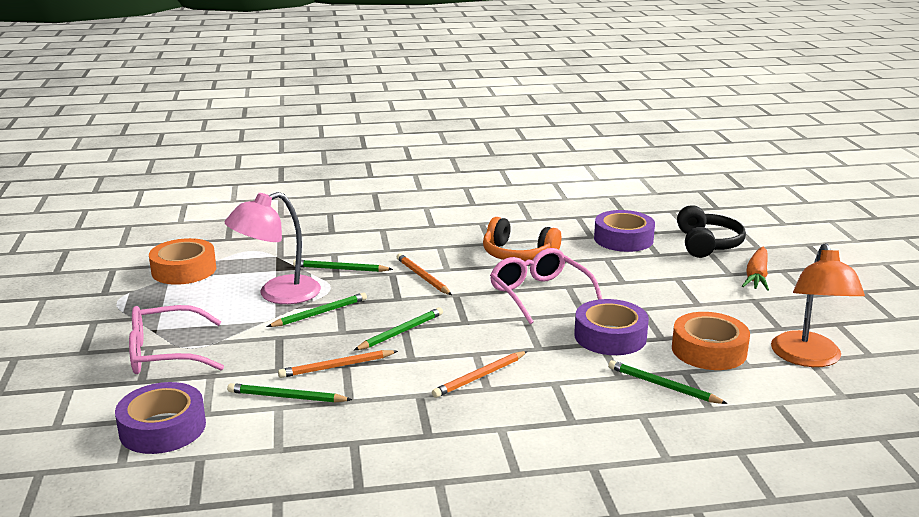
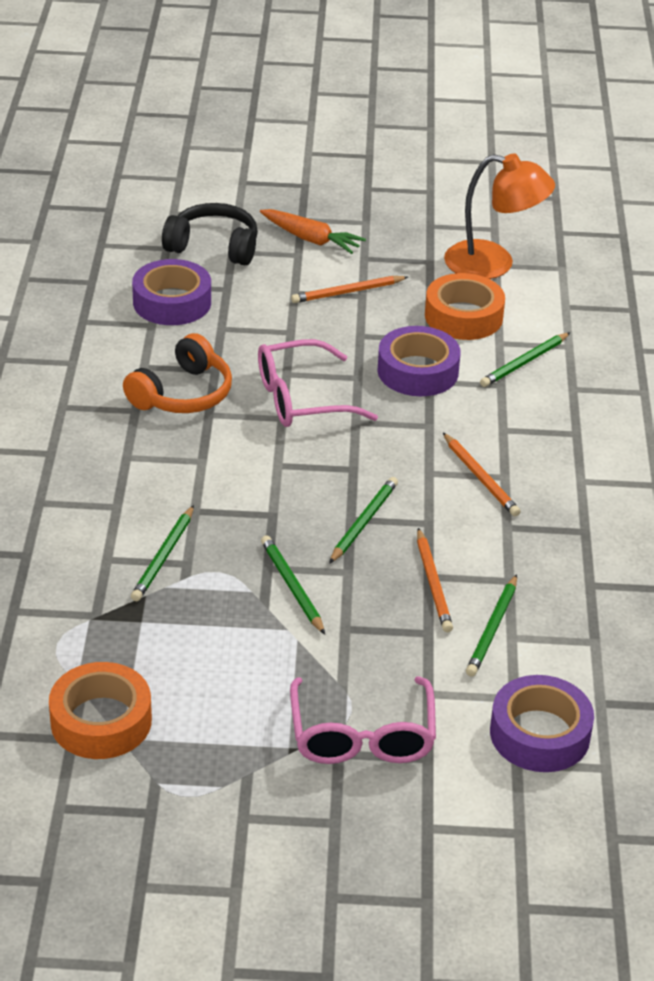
camera: 80 degrees left, 15 degrees up
pink lamp [225,192,321,304] -> none
green pencil [354,307,443,350] -> green pencil turned 60 degrees clockwise [329,477,398,564]
orange pencil [397,254,452,295] -> orange pencil moved to [291,276,408,303]

